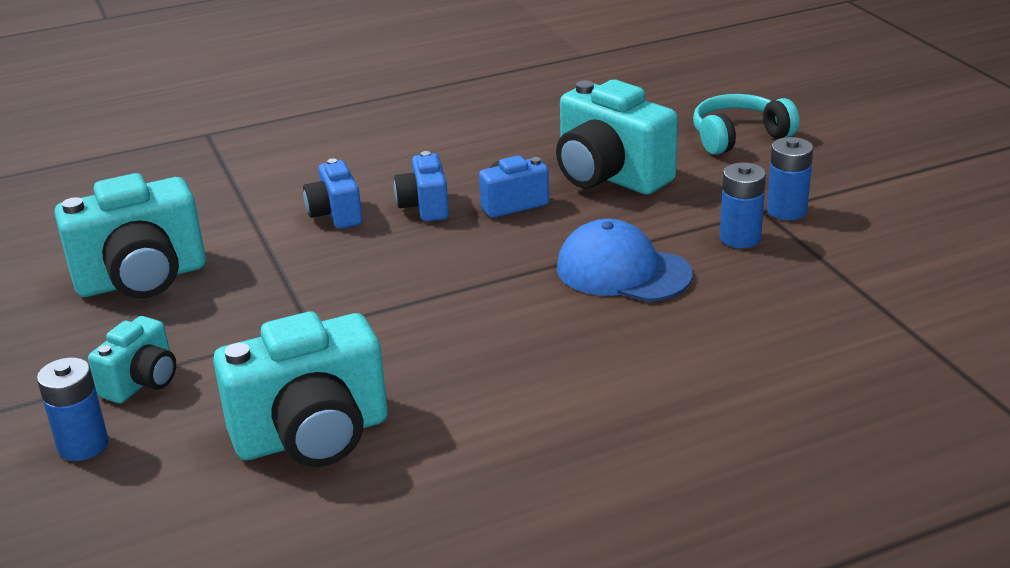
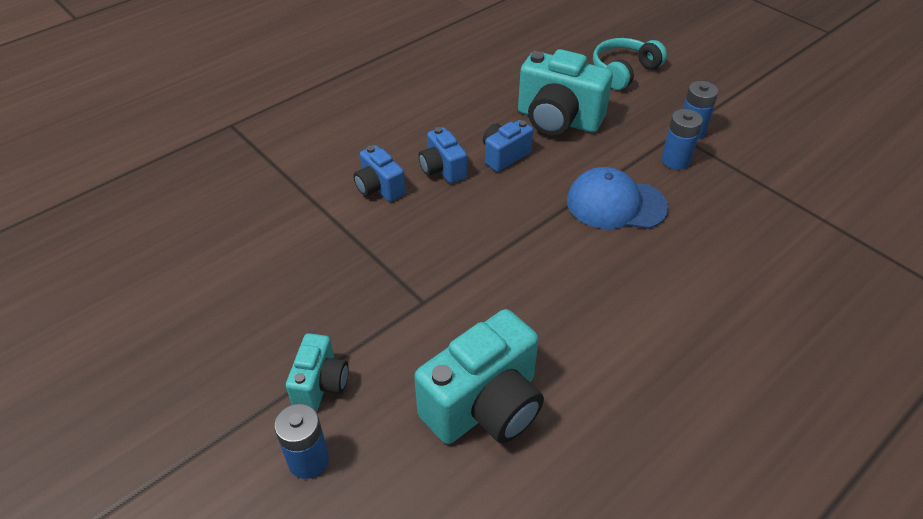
camera: 20 degrees left, 15 degrees up
turquoise camera [54,173,206,298] -> none

